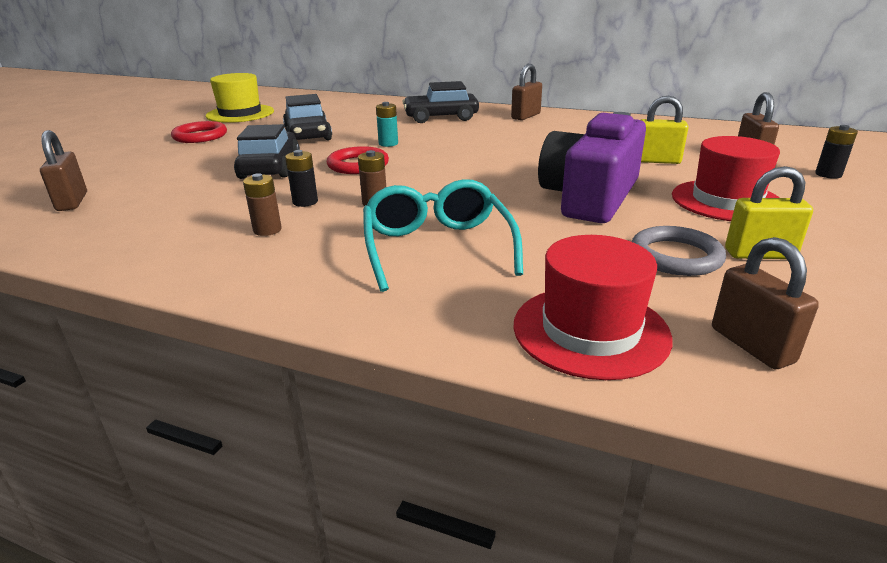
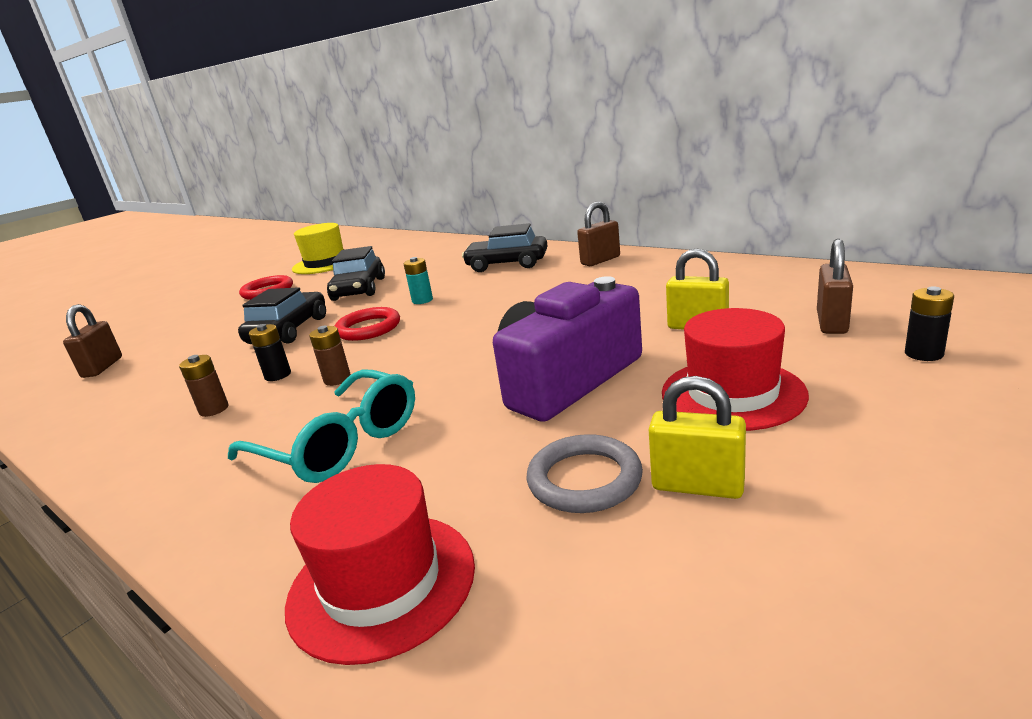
camera: 20 degrees right, 5 degrees down
turquoise glasses [363,179,523,292] -> turquoise glasses turned 120 degrees clockwise [228,369,415,483]
brown padlock [712,237,819,369] -> none

